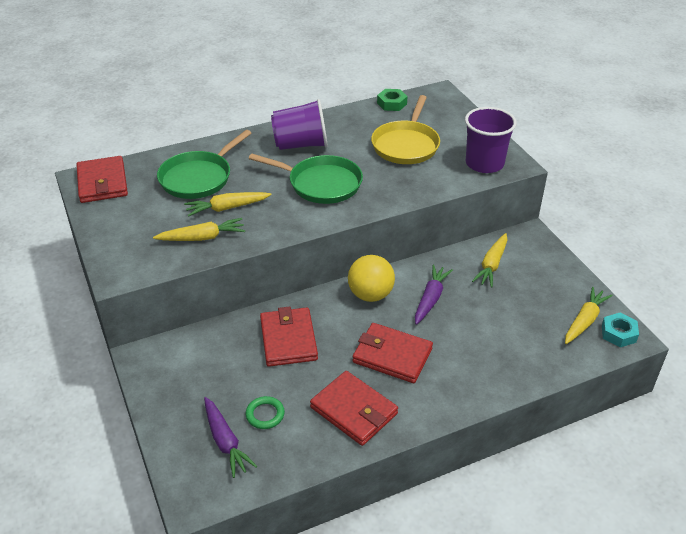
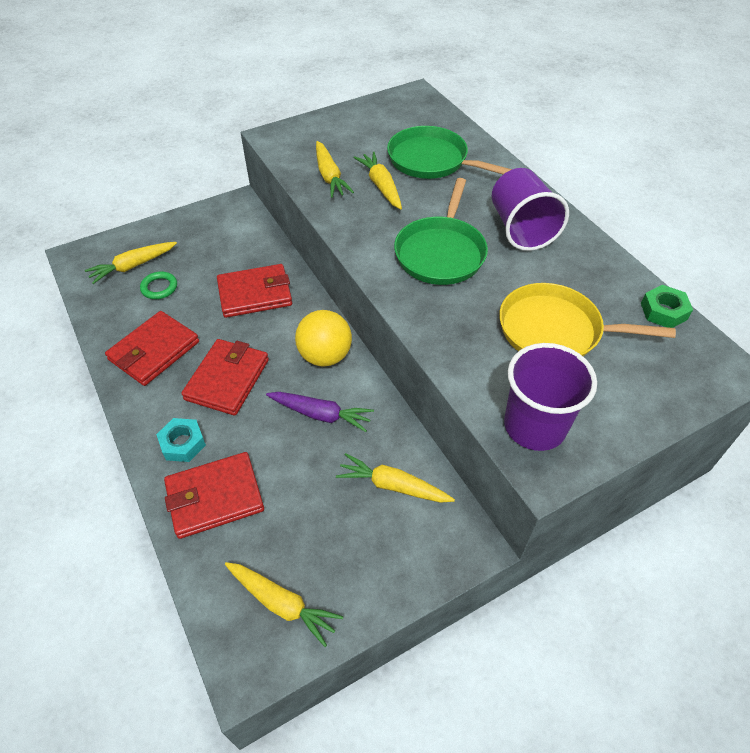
camera: 85 degrees right, 10 degrees up
red wallet [76,156,128,203] -> red wallet moved to [164,452,264,539]
purple carrot [204,397,257,478] -> yellow carrot [85,242,177,284]
turquoise nut [602,313,639,347] -> turquoise nut moved to [156,418,206,462]

